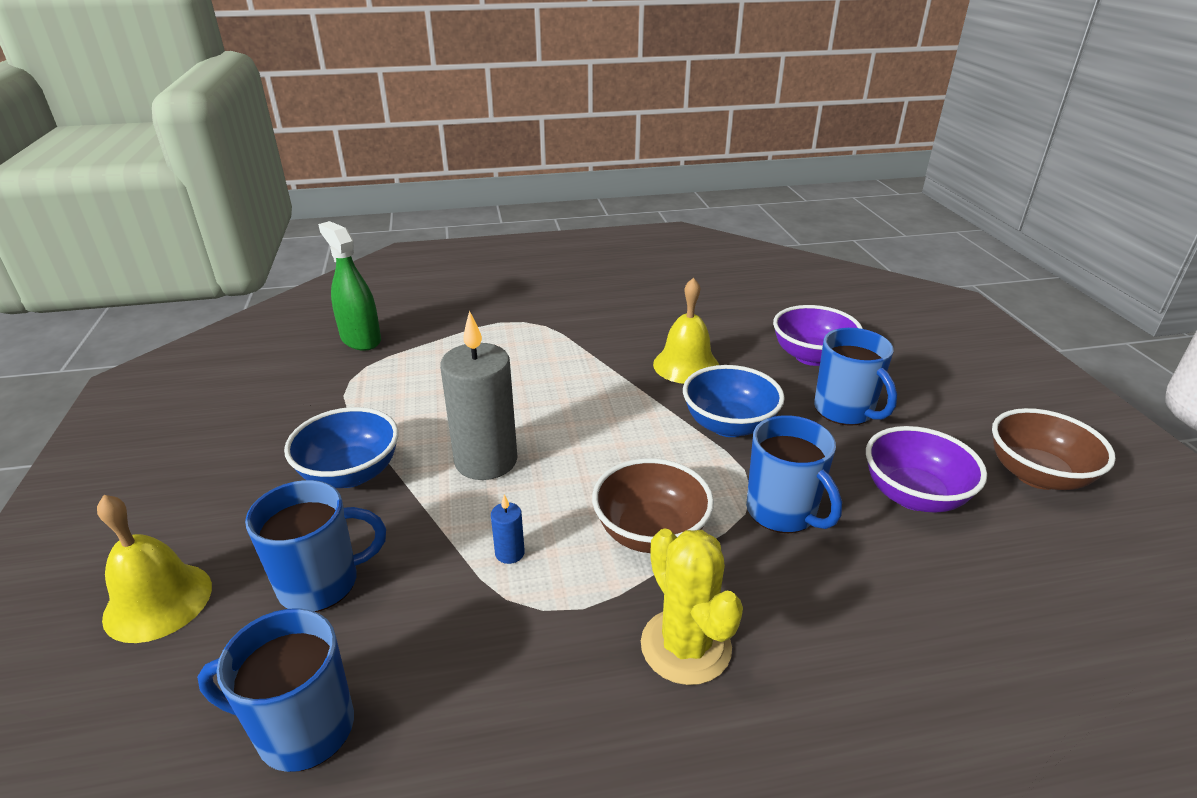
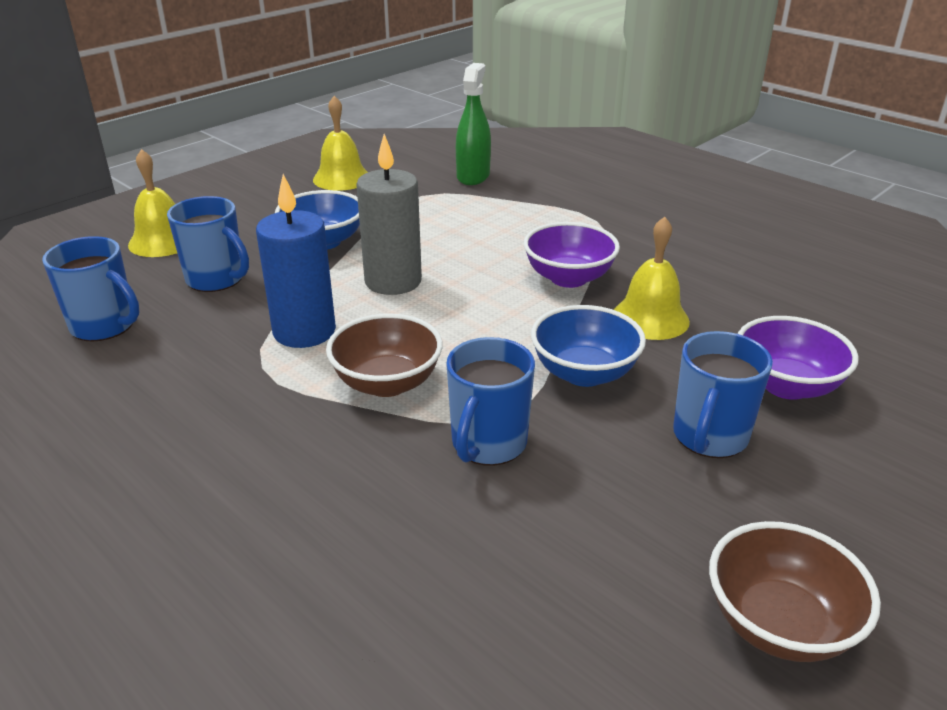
camera: 55 degrees right, 0 degrees up
blue mug [197,608,354,772] -> blue mug turned 150 degrees clockwise [42,236,139,342]
blue candle [491,495,525,564] -> blue candle [256,174,336,348], size x2.47
yellow cactus [641,529,743,685] -> none
purple bowl [866,426,987,512] -> purple bowl moved to [523,222,620,288]
none -> yellow bell [313,96,368,191]

